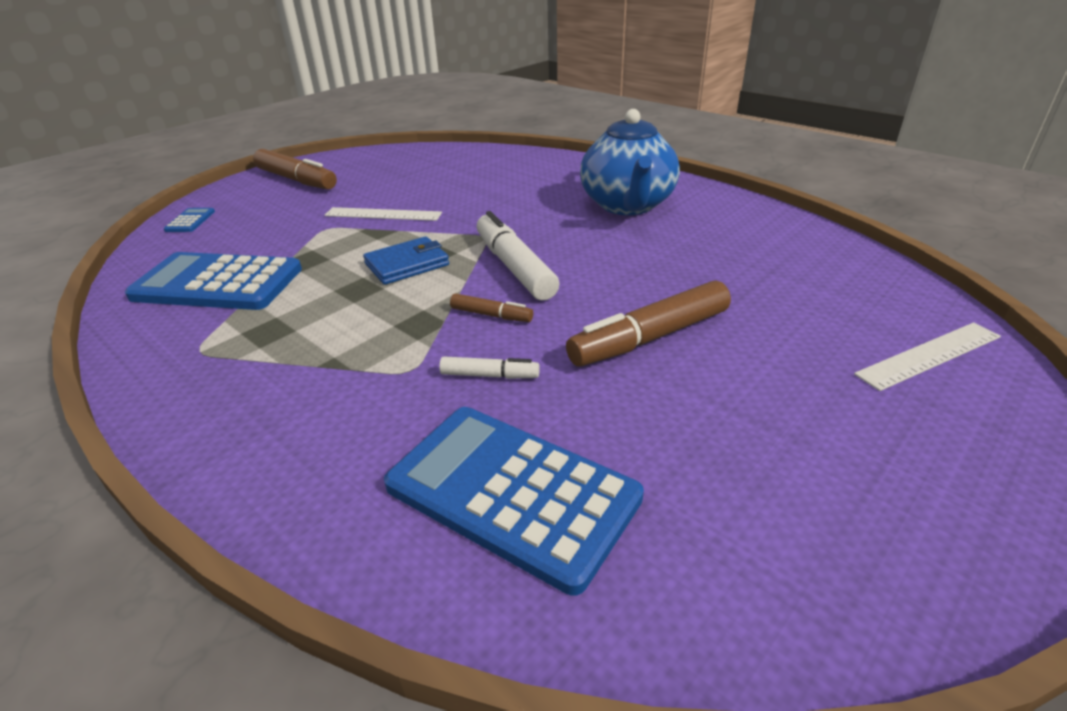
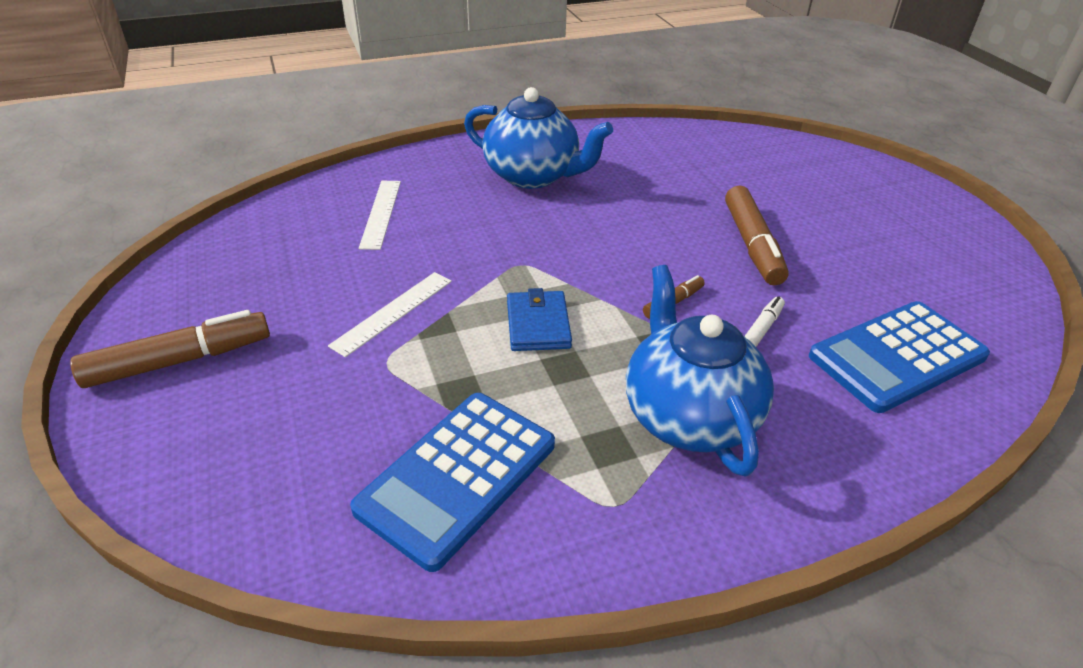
camera: 65 degrees left, 5 degrees up
blue calculator [164,208,215,232] -> none
white marker [477,211,559,300] -> none
white ruler [854,322,1001,391] -> white ruler moved to [359,181,401,250]
none -> blue teapot [626,265,774,476]

